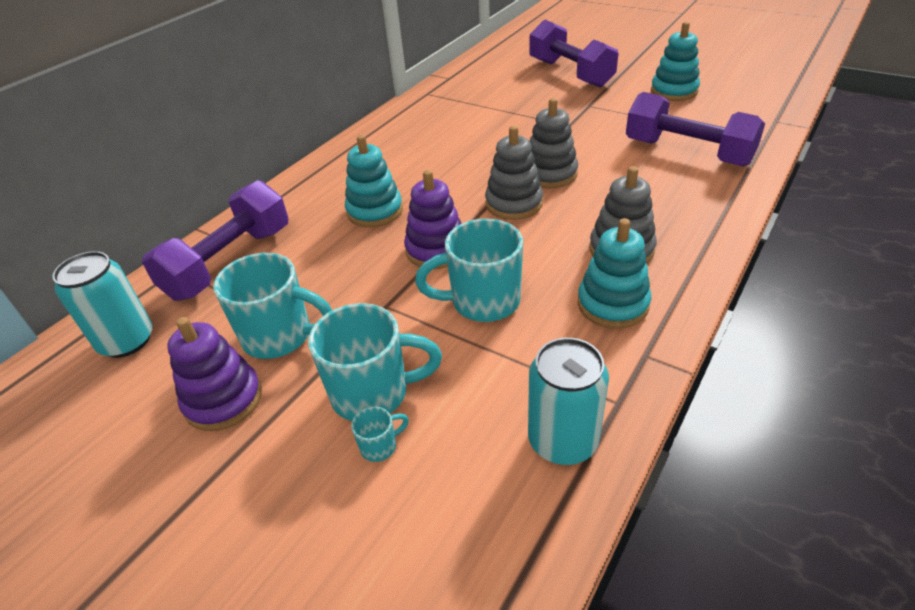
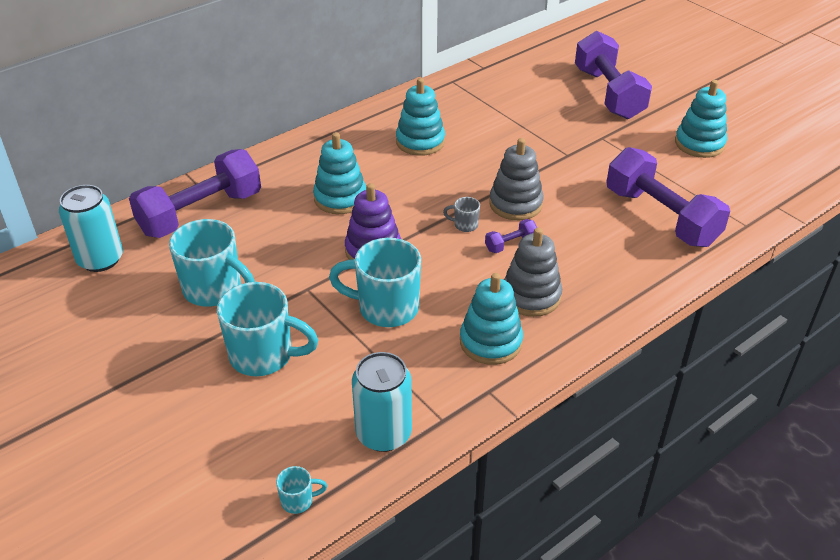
camera: 15 degrees right, 0 degrees up
purple stacking toy [167,317,262,431] -> none
turquoise mug [351,407,409,462] -> turquoise mug moved to [276,466,327,514]
grey stacking toy [485,126,543,220] -> grey mug [443,197,480,232]
none -> turquoise stacking toy [396,78,445,156]
none -> purple dumbbell [485,219,537,253]

